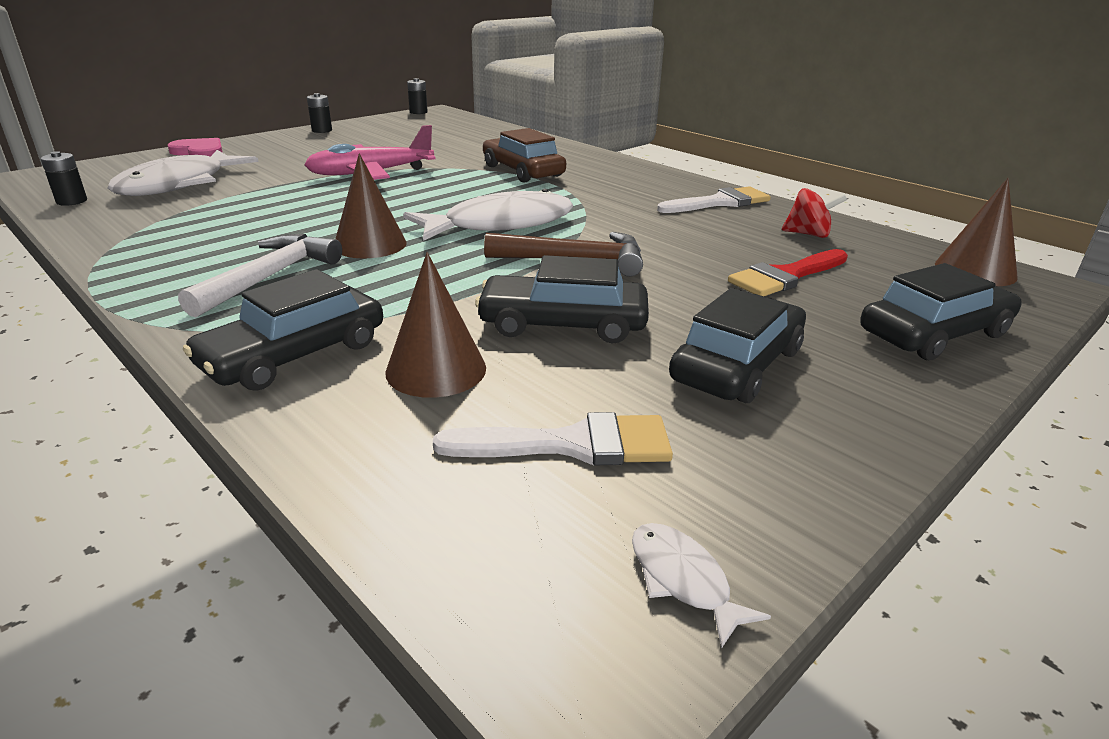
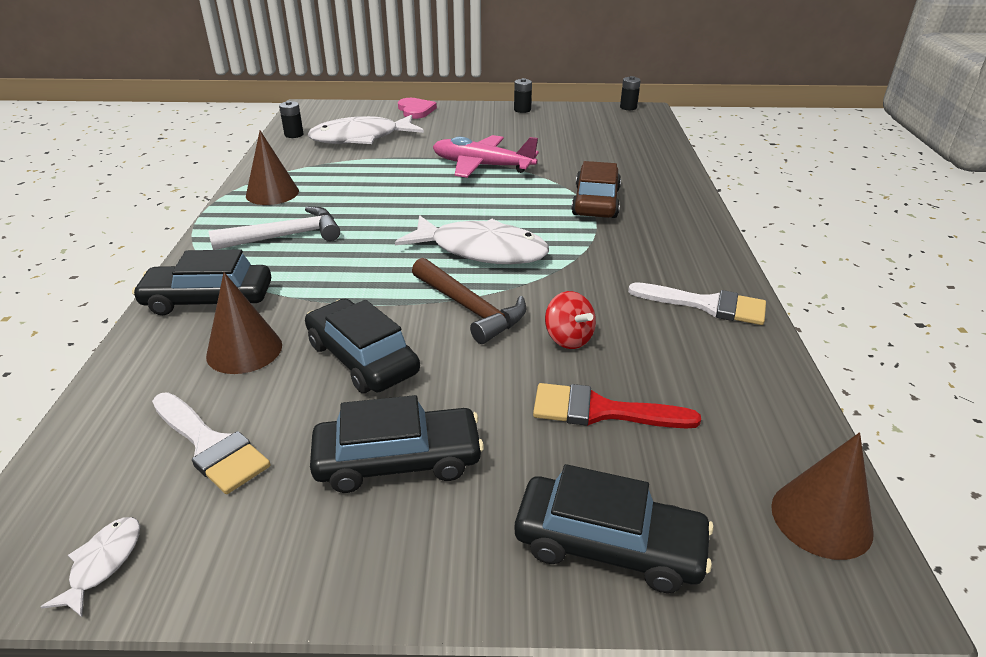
camera: 45 degrees right, 5 degrees up
brown cone [335,153,407,258] -> brown cone moved to [246,131,299,205]
red spinning top [782,188,847,238] -> red spinning top moved to [545,291,596,349]

